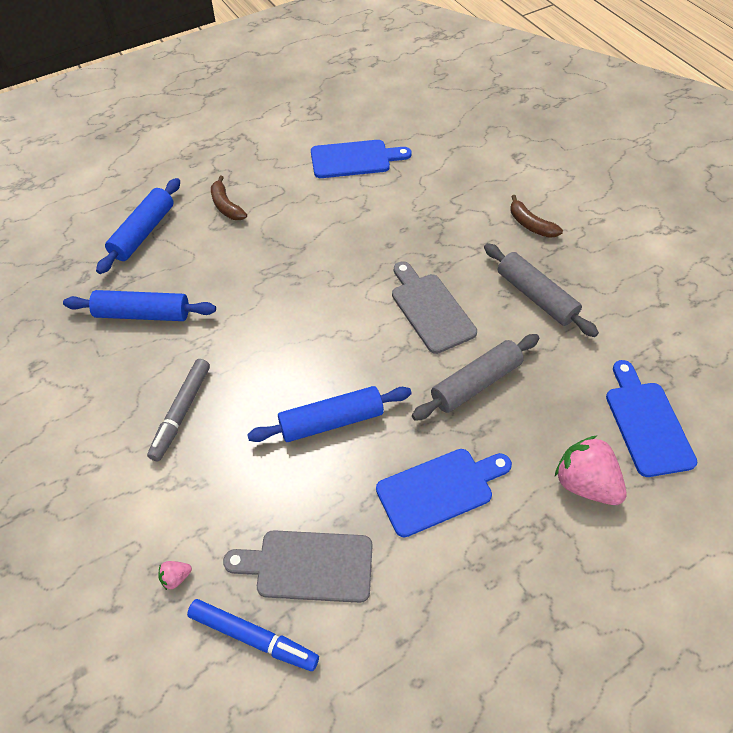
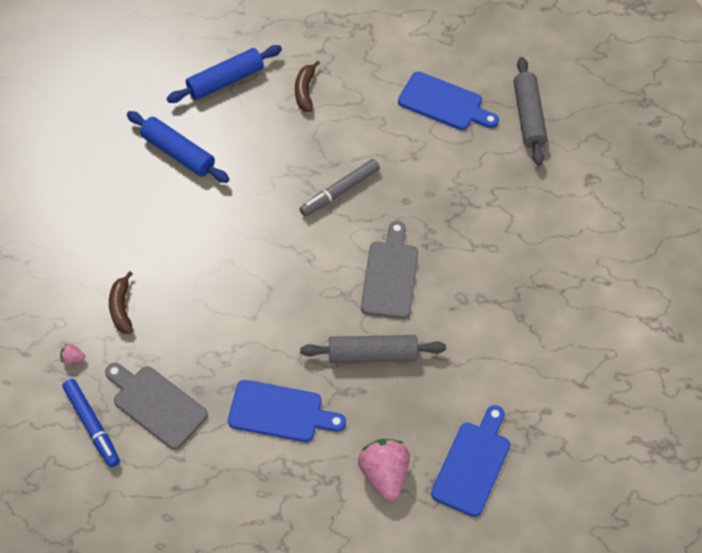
camera: 35 degrees right, 5 degrees up
grey marker [147,359,210,462] -> grey marker moved to [300,159,380,217]
blue rolling pin [247,386,412,442] -> none
grey rolling pin [484,243,599,337] -> grey rolling pin moved to [514,57,547,166]
brown banana [510,195,563,238] -> brown banana moved to [109,271,133,334]

